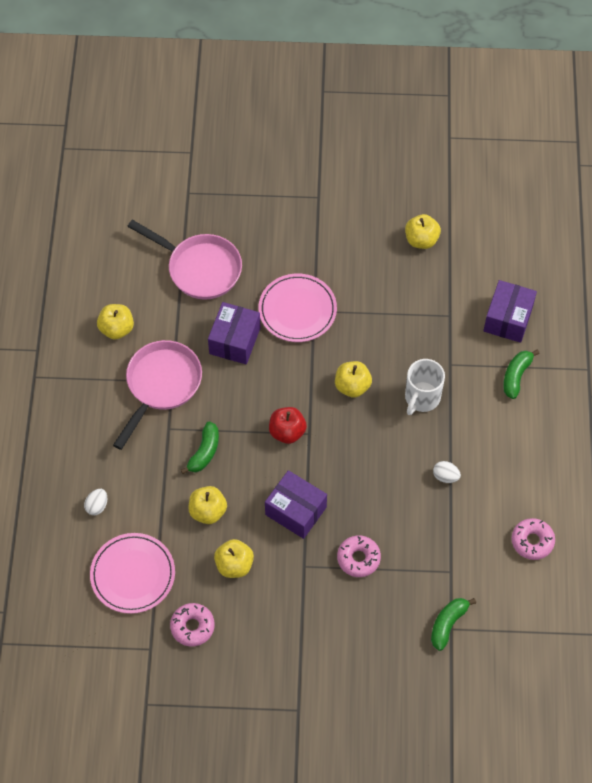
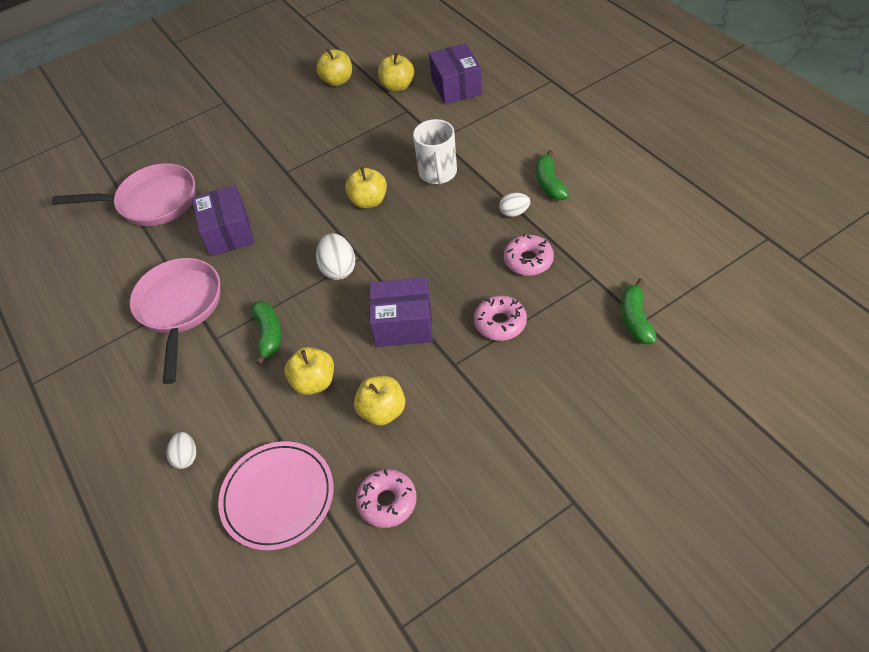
camera: 30 degrees left, 10 degrees down
yellow apple [97,304,134,340] -> yellow apple moved to [378,53,414,92]
pink plate [259,273,337,342] -> none
red apple [269,407,307,444] -> white egg [316,233,355,280]
green banana [503,350,540,399] -> green banana moved to [536,150,569,200]
pink donut [512,518,555,560] -> pink donut moved to [504,234,554,276]

